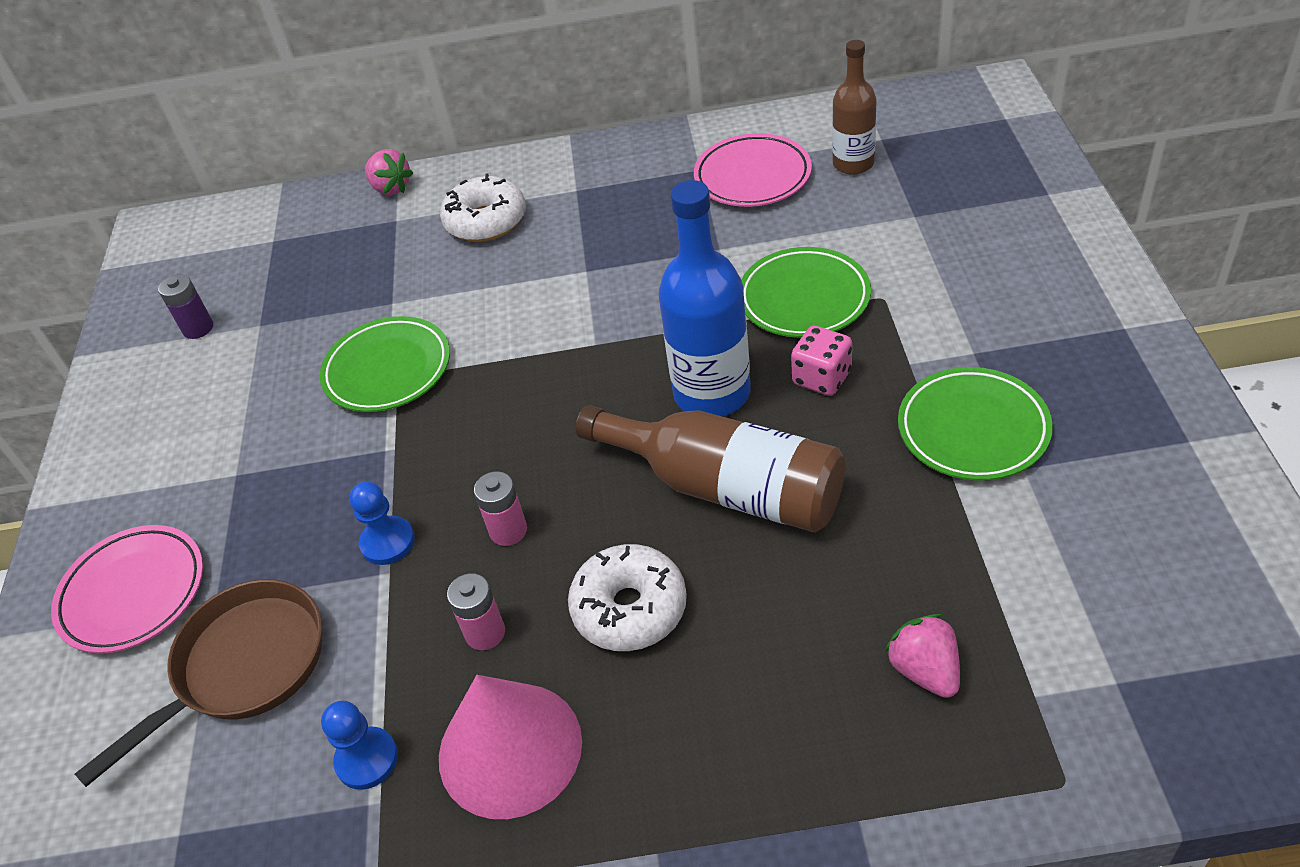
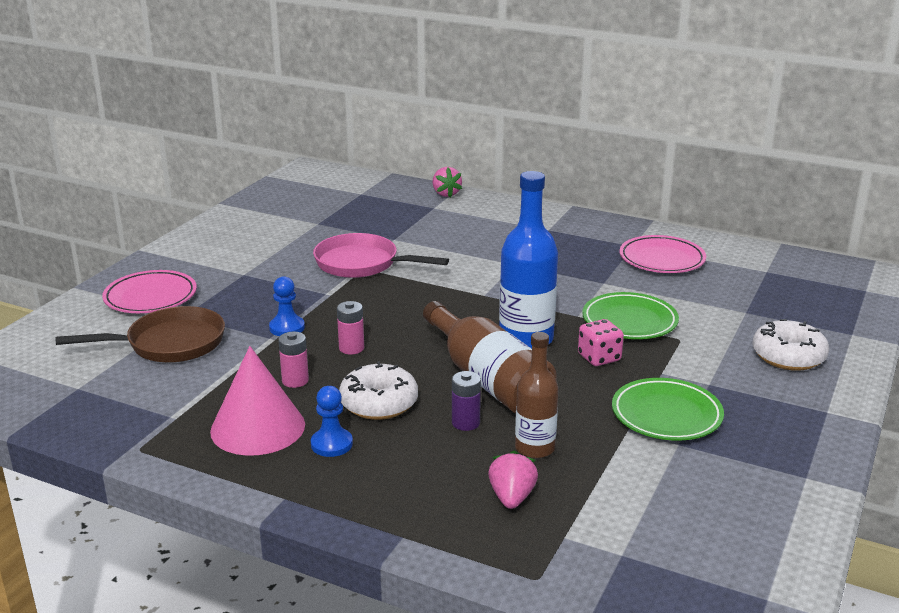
camera: 25 degrees right, 20 degrees down
purple battery [158,274,213,339] -> purple battery moved to [452,371,481,431]
green plate [320,316,450,412] -> pink pan [313,233,449,278]
blue pawn [321,701,398,790] -> blue pawn moved to [311,386,353,457]
white donut [440,174,526,242] -> white donut moved to [752,319,829,371]
brown bottle [832,40,877,175] -> brown bottle moved to [515,332,559,458]

